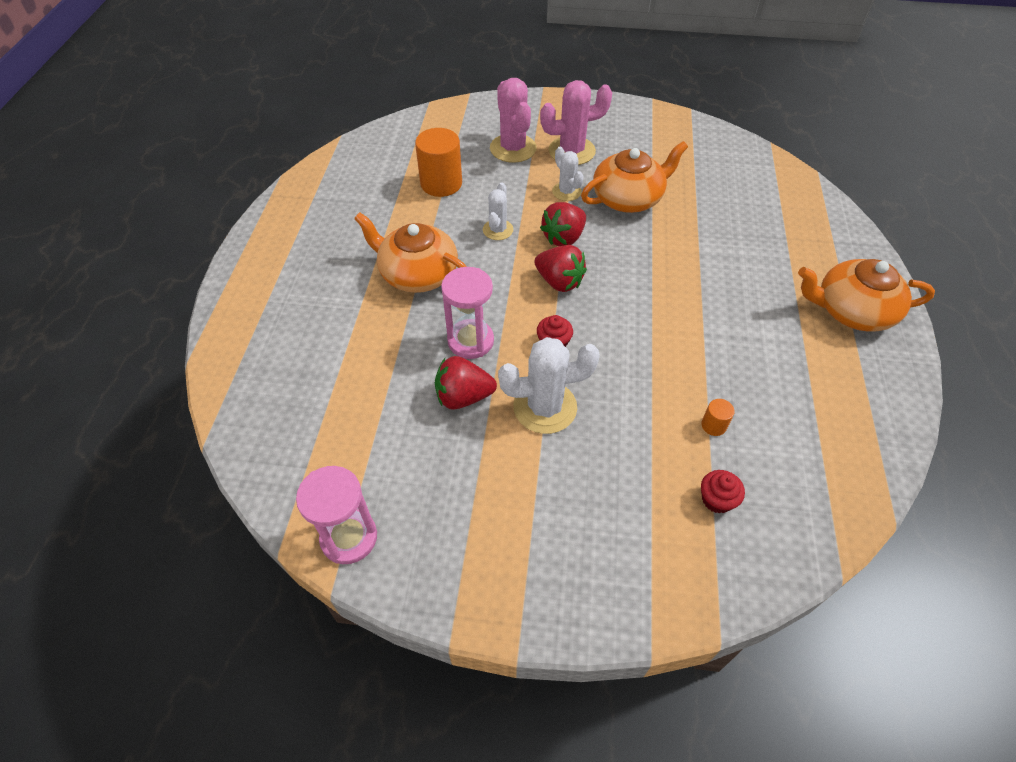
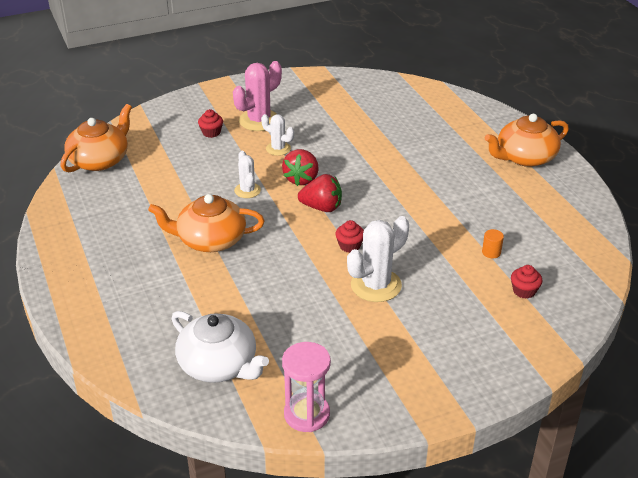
camera: 30 degrees left, 15 degrees down
orange cylinder [415,128,462,197] -> none
red strawberry [435,356,497,410] -> none
pink hourglass [441,267,494,359] -> none
pink cactus [490,78,537,163] -> red cupcake [198,109,223,138]
orange teapot [581,141,688,213] -> orange teapot moved to [60,104,132,172]
none -> white teapot [172,311,269,383]

